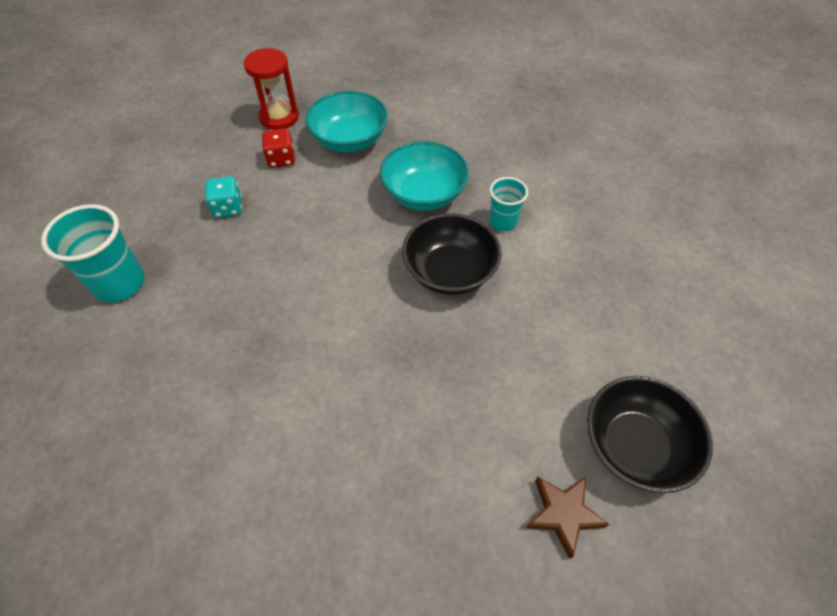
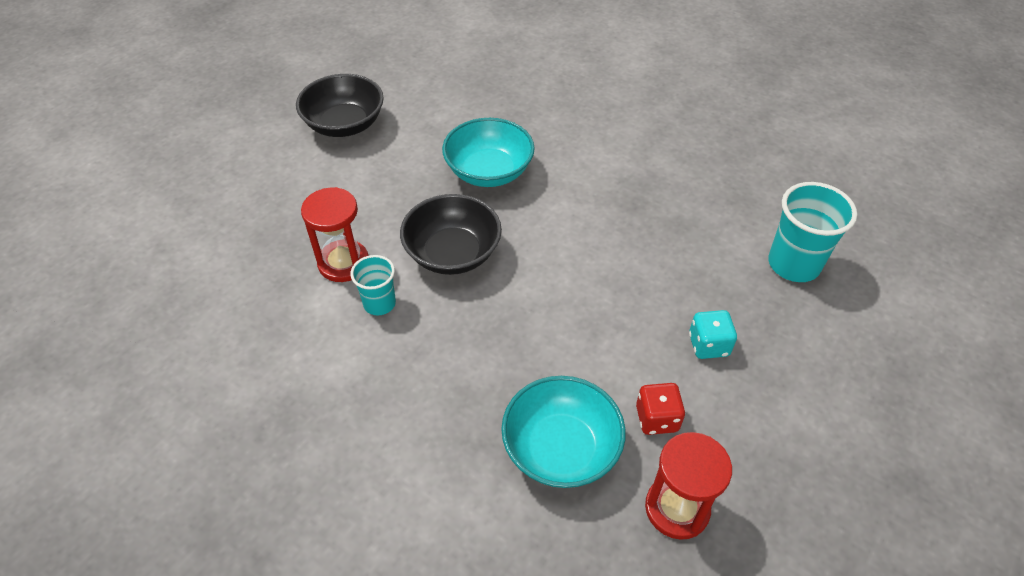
camera: 175 degrees left, 5 degrees down
turquoise bowl [380,141,469,211] -> turquoise bowl moved to [442,118,535,187]
brown star [526,477,610,559] -> none
none -> red hourglass [301,187,369,282]

